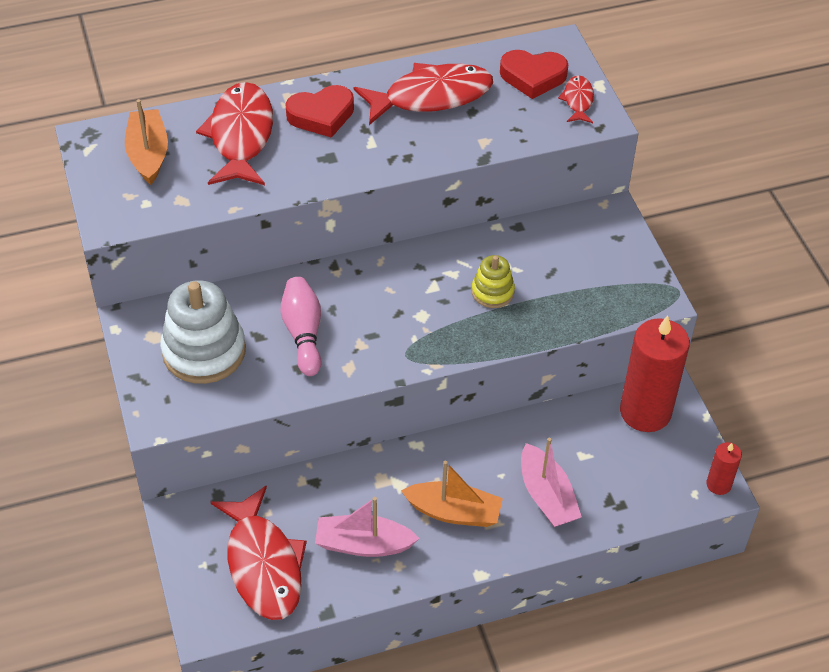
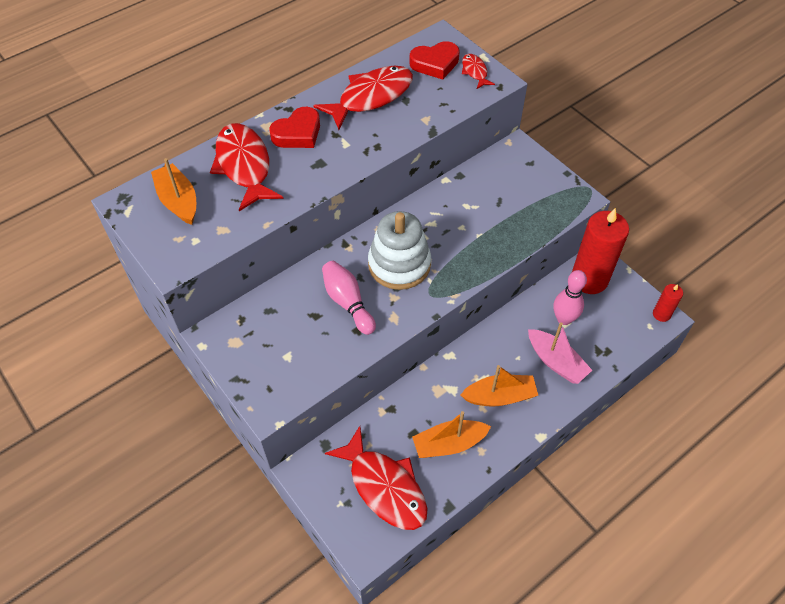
camera: 20 degrees left, 5 degrees up
white stacking toy [160,280,246,384] -> white stacking toy moved to [368,211,431,290]
pink boat [315,497,420,557] -> orange boat [412,411,491,458]
yellow stacking toy [471,255,515,308] -> none
none -> pink bowling pin [554,270,587,325]

